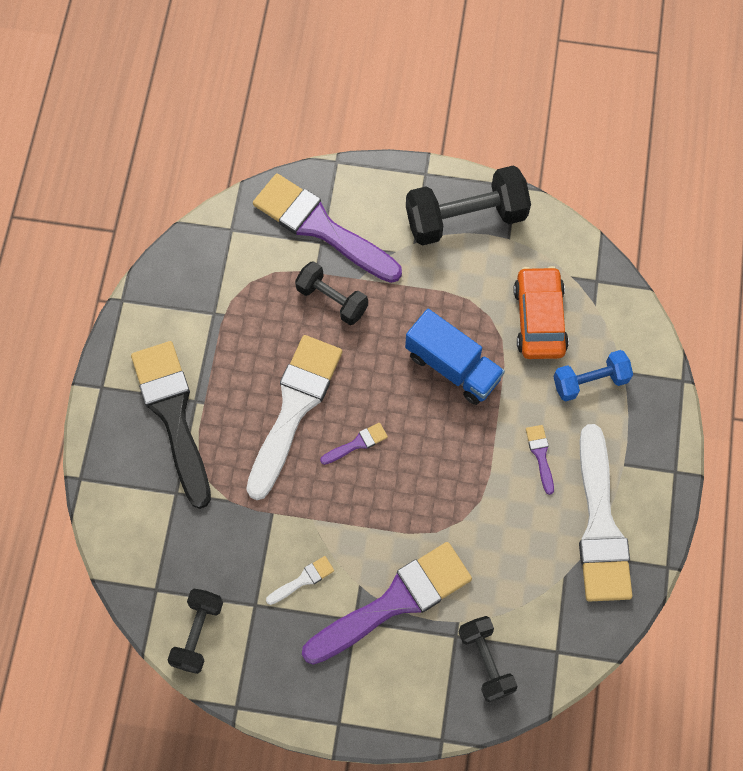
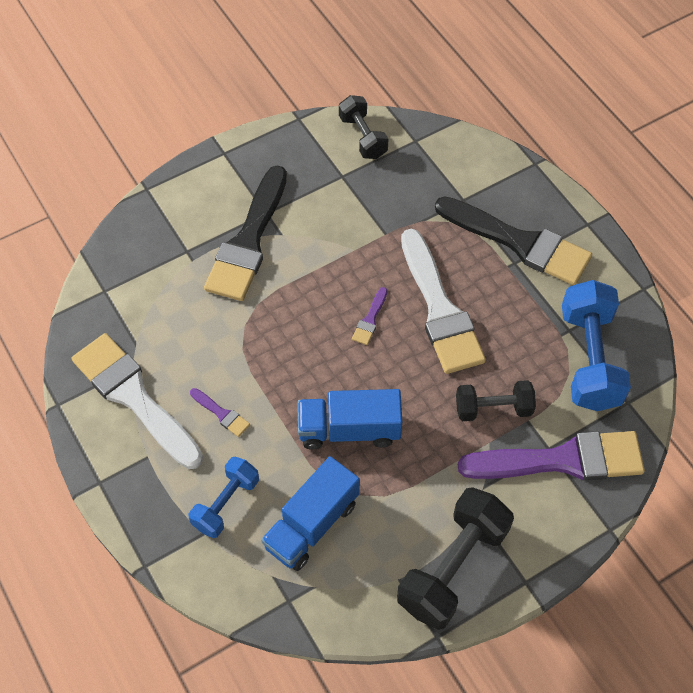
camera: 140 degrees right, 10 degrees down
white brush [266,556,334,605] -> none
purple brush [302,542,472,665] -> black brush [204,166,287,301]
black dumbbell [458,616,517,702] -> none
orange car [513,266,569,359] -> blue truck [261,456,360,571]
none -> blue dumbbell [562,280,631,411]

